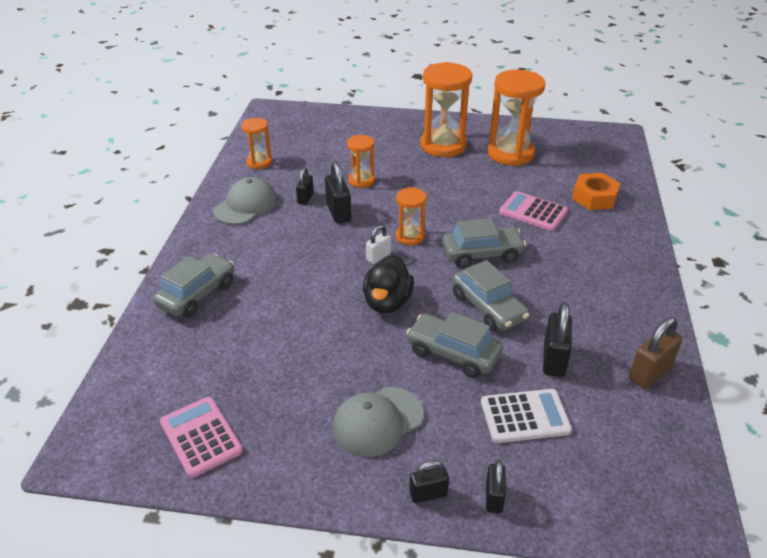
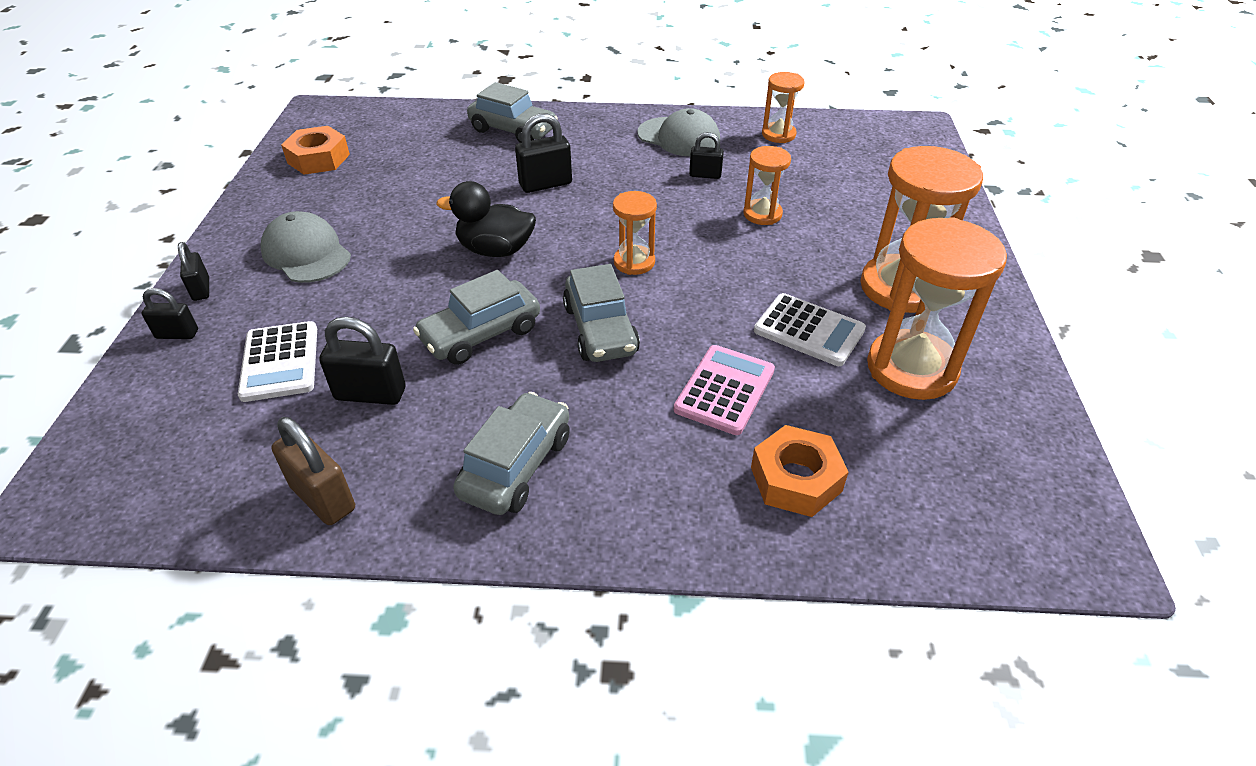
camera: 85 degrees right, 5 degrees up
pink calculator [160,397,243,478] -> orange nut [281,126,350,175]
black padlock [325,161,351,223] -> black padlock moved to [515,113,572,193]
white padlock [366,225,391,264] -> none
grey car [406,312,503,378] -> grey car moved to [453,392,570,515]
none -> white calculator [754,293,866,366]

